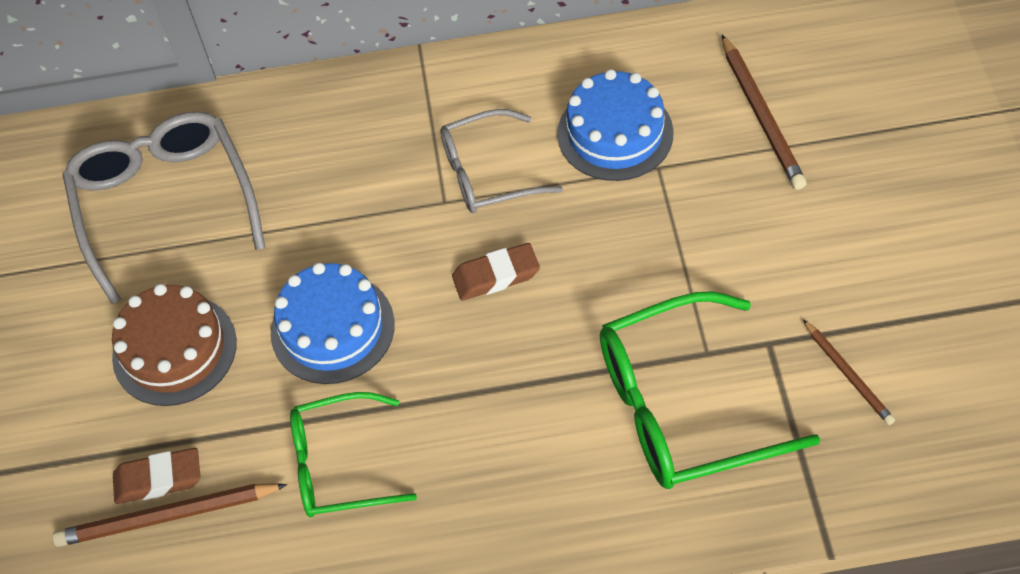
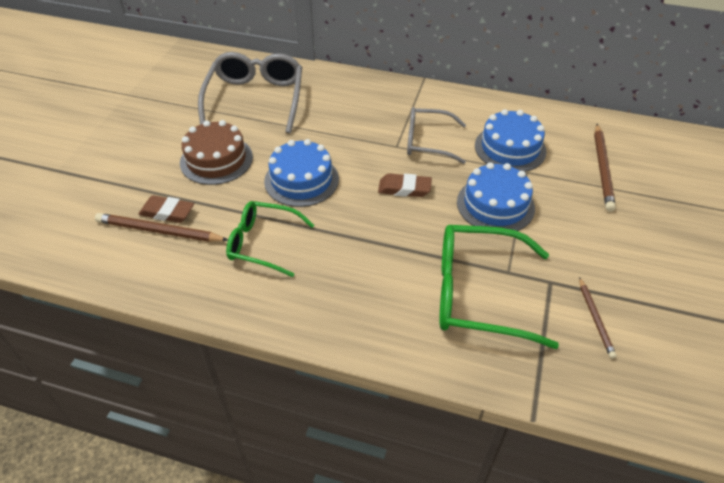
camera: 20 degrees right, 10 degrees down
none -> blue cake [457,162,535,231]

